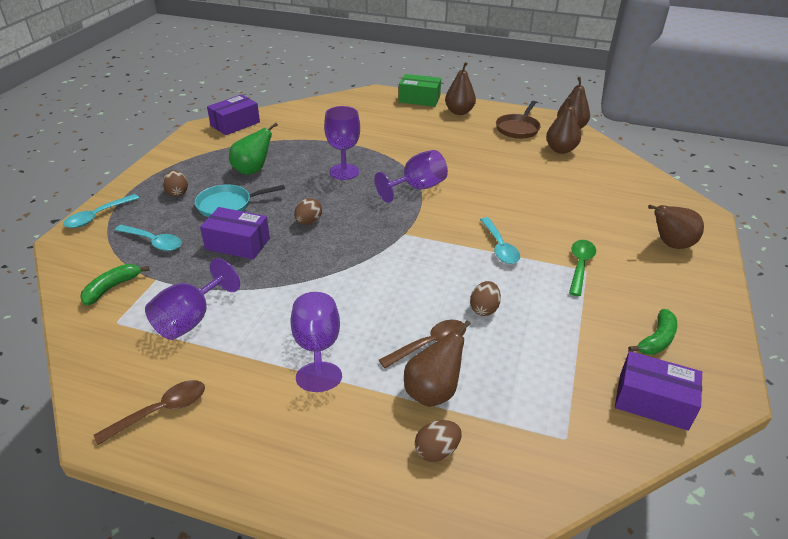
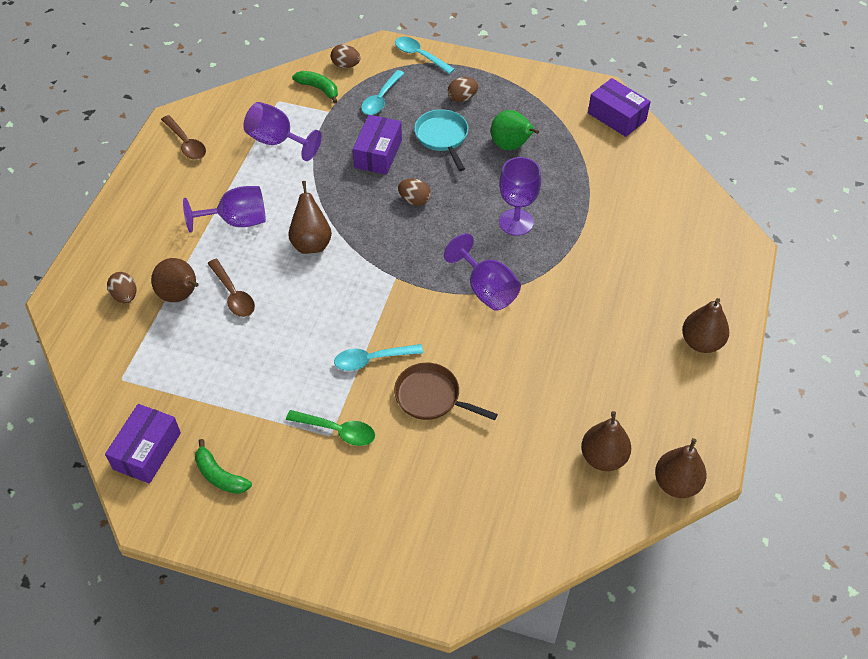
camera: 90 degrees right, 15 degrees up
green box [399,74,441,107] -> none
brown egg [470,281,501,316] -> brown egg moved to [331,44,361,68]
brown pan [496,101,541,139] -> brown pan moved to [394,363,498,420]
brown pear [648,205,704,249] -> brown pear moved to [288,181,332,254]

